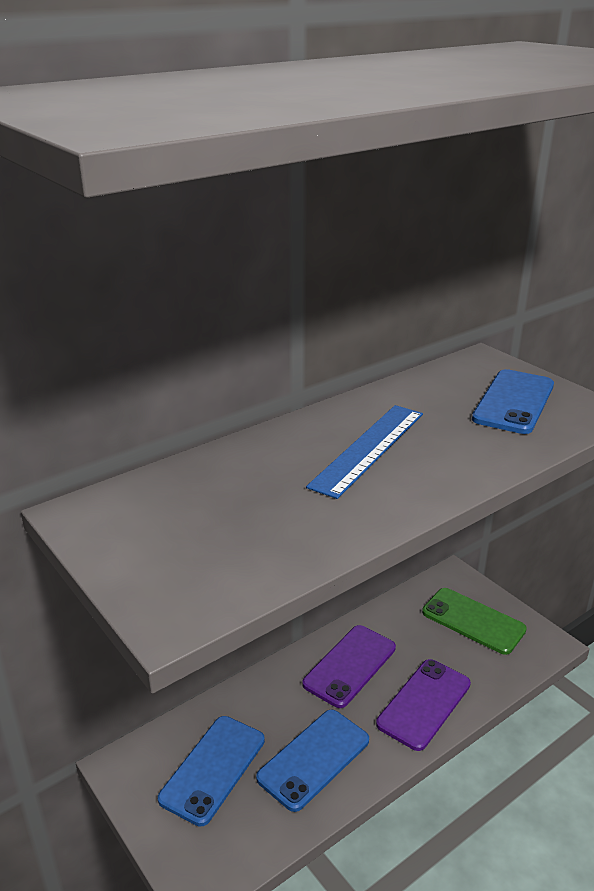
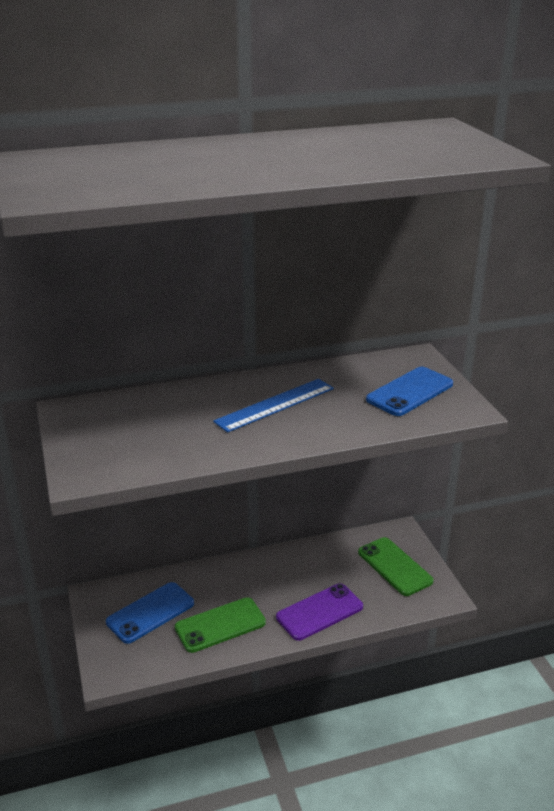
camera: 20 degrees right, 0 degrees up
blue phone [256,710,369,812] -> green phone [175,597,266,653]
purple phone [302,625,396,708] -> none

